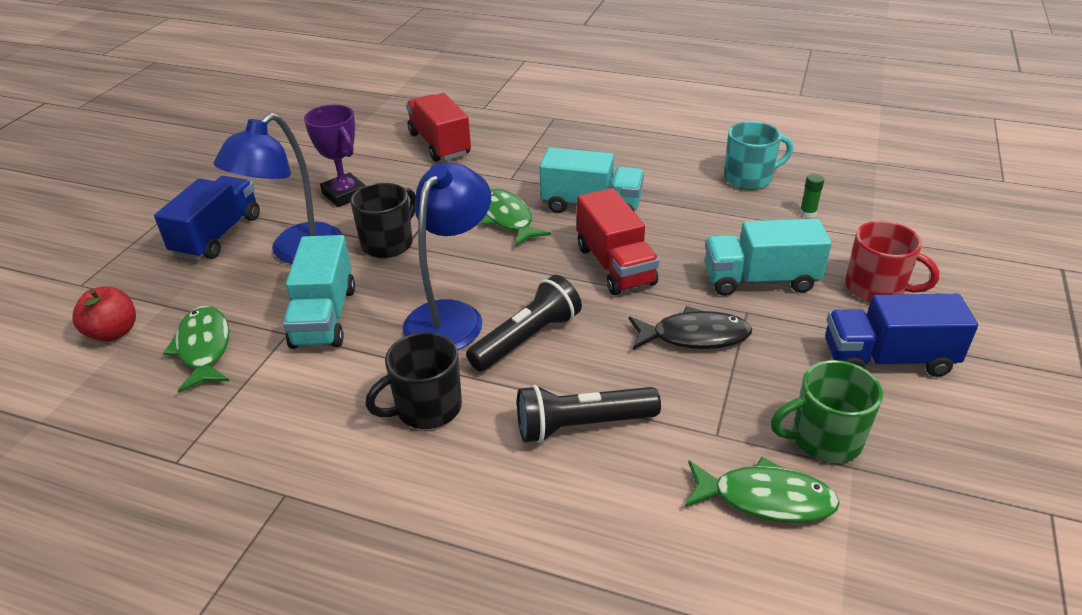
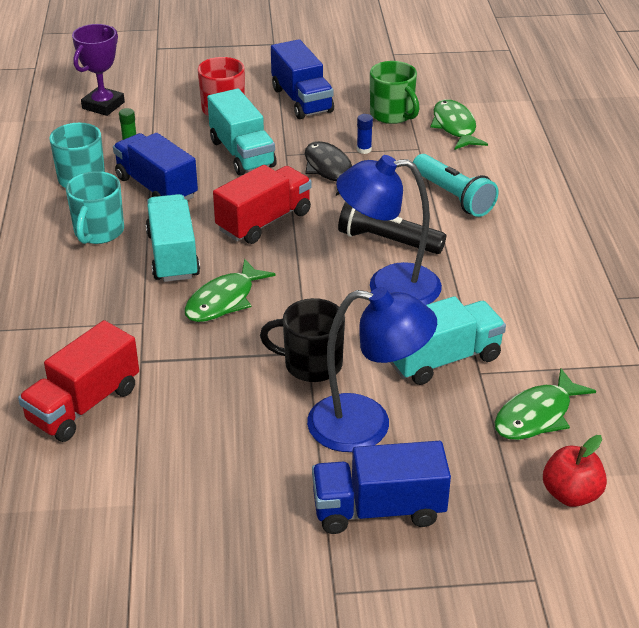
camera: 115 degrees left, 0 degrees up
purple trophy [304,105,366,207] -> purple trophy moved to [72,24,125,116]
black mug [365,332,462,429] -> none
black flashlight [517,385,661,443] -> turquoise flashlight [413,154,499,217]
none -> turquoise mug [66,171,124,244]
none -> blue truck [113,133,198,200]
none -> blue glue stick [357,114,373,154]

